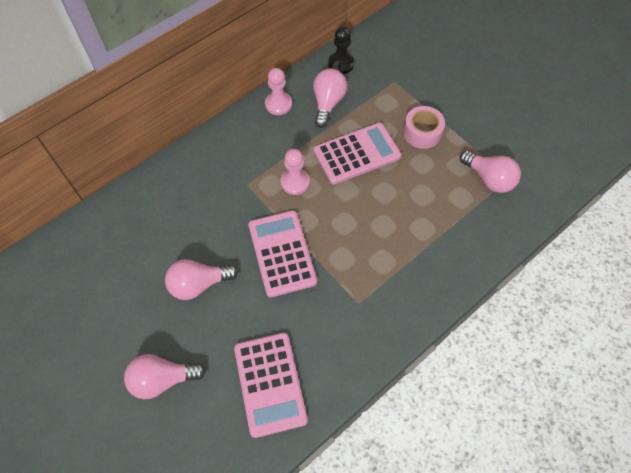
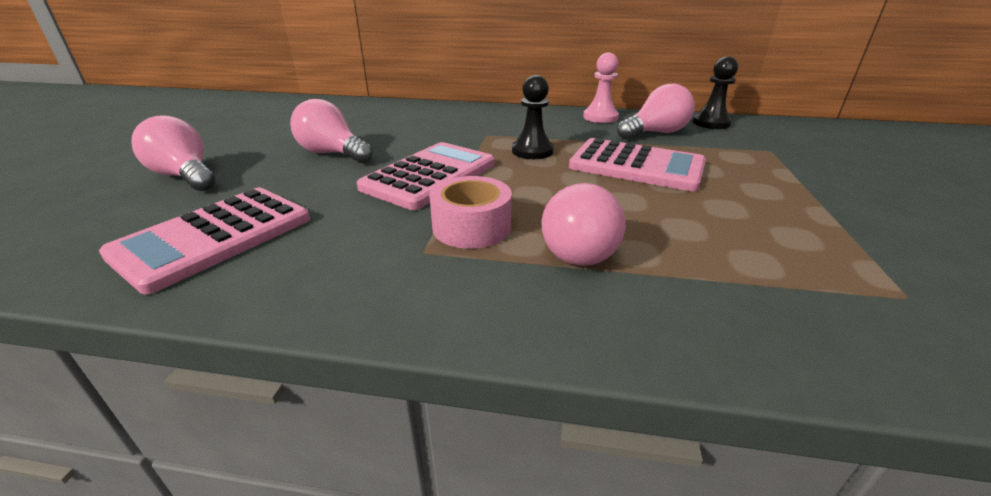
camera: 50 degrees right, 30 degrees down
pink pawn [281,149,310,195] -> black pawn [512,75,554,159]
pink tape [403,106,445,149] -> pink tape moved to [429,176,512,249]
pink light bulb [460,151,521,193] -> pink light bulb moved to [541,183,626,266]

